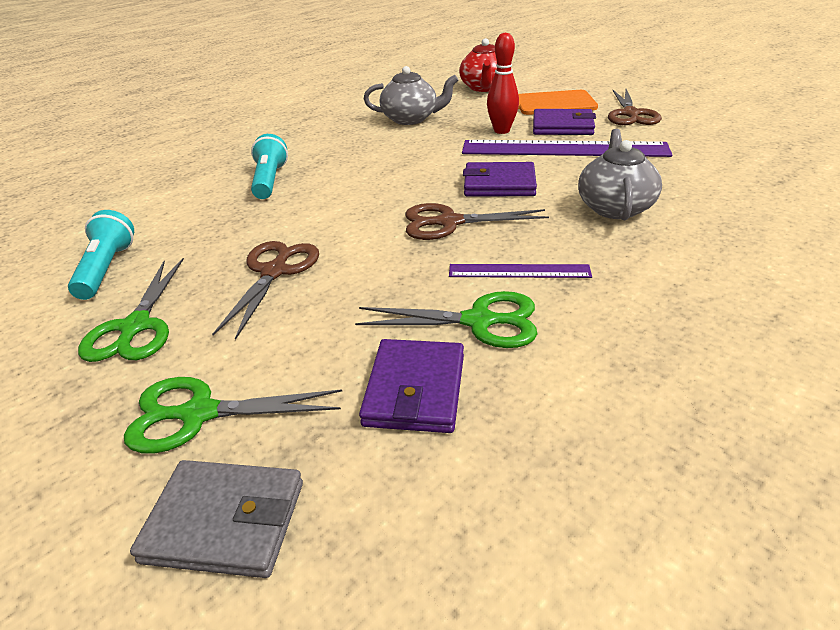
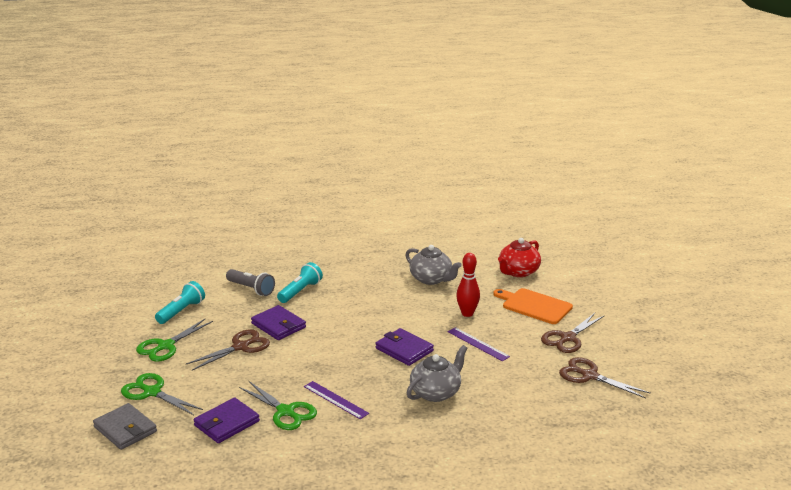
camera: 35 degrees right, 10 degrees down
brown scissors [405,203,549,240] -> brown scissors moved to [559,357,651,398]
purple ruler [462,140,672,157] -> purple ruler [448,327,510,361], size x0.50
purple wallet [533,109,596,135] -> purple wallet moved to [251,305,306,340]
none -> grey flashlight [226,269,275,296]

